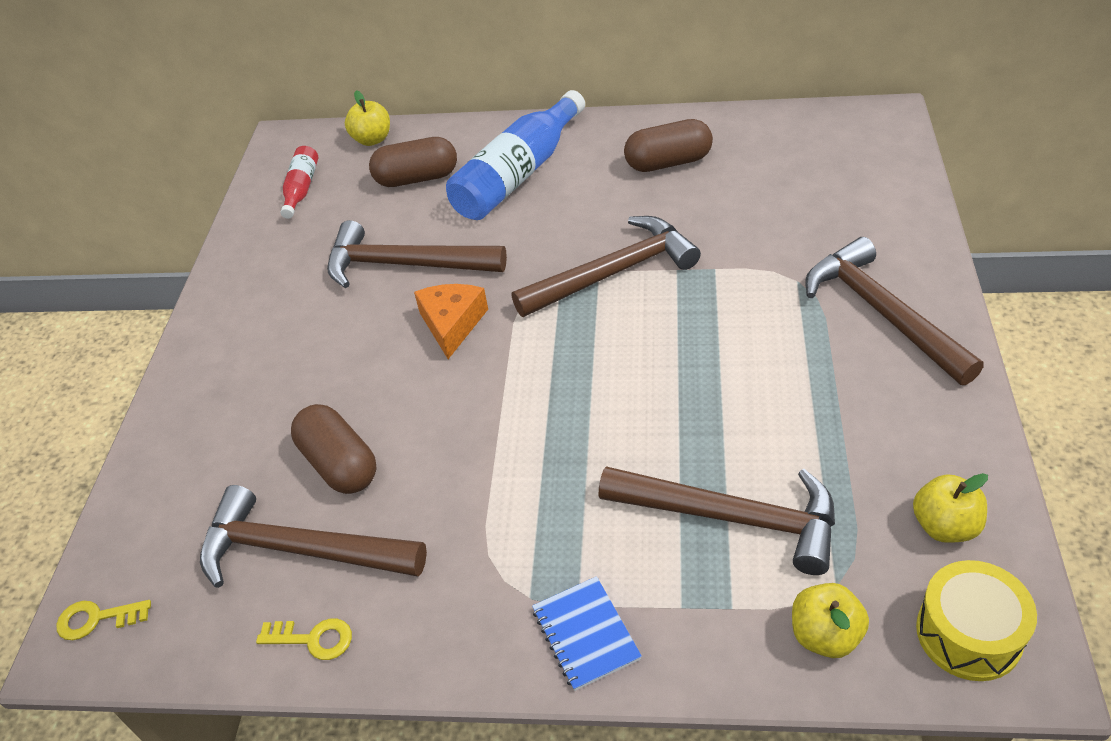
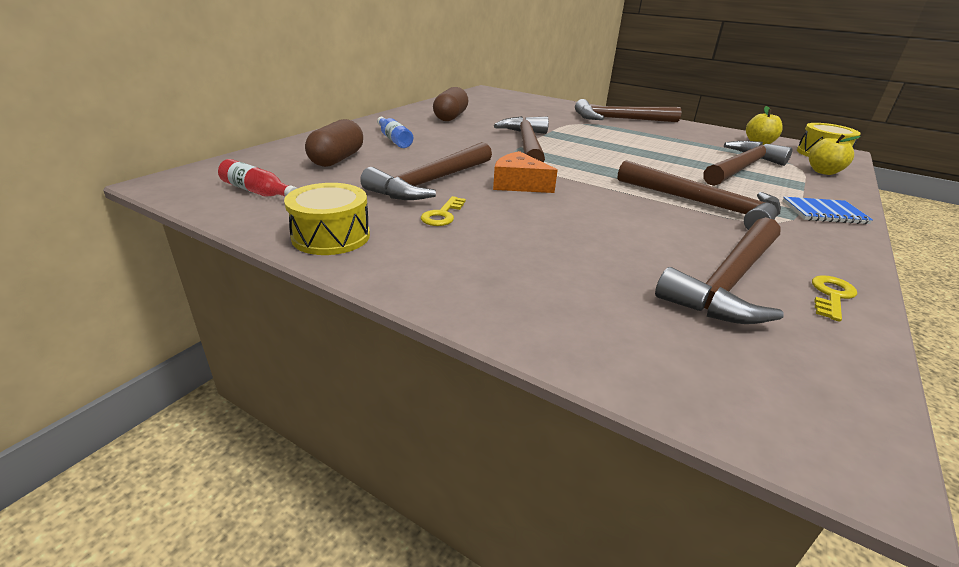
camera: 70 degrees left, 15 degrees down
yellow key [56,600,151,640] -> yellow key moved to [421,196,466,226]
brown capsule [291,404,377,494] -> none
yellow apple [345,90,390,146] -> none
blue bottle [446,90,585,220] -> blue bottle [377,117,413,148], size x0.50
none -> yellow drum [284,183,370,255]
none -> brown hammer [618,160,781,230]

